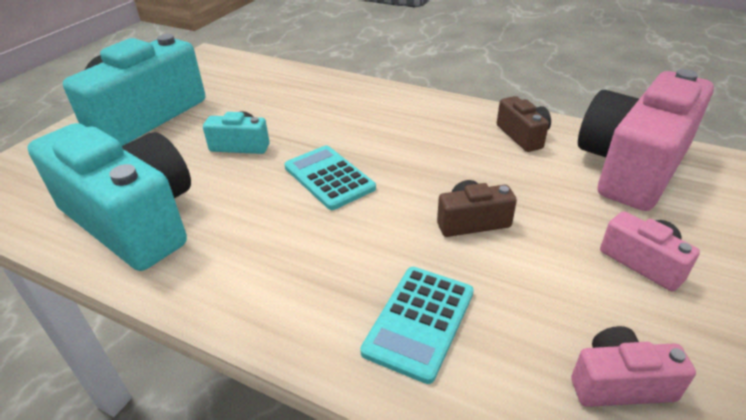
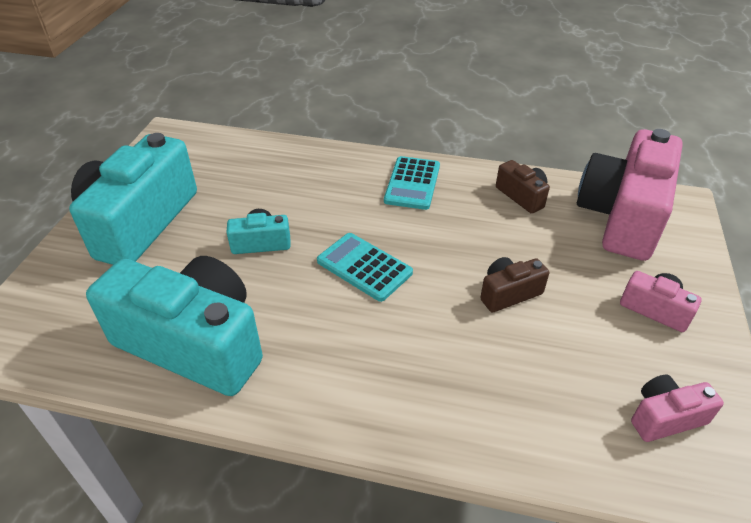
camera: 15 degrees left, 5 degrees up
turquoise calculator [360,267,474,384] -> turquoise calculator moved to [384,156,440,210]

